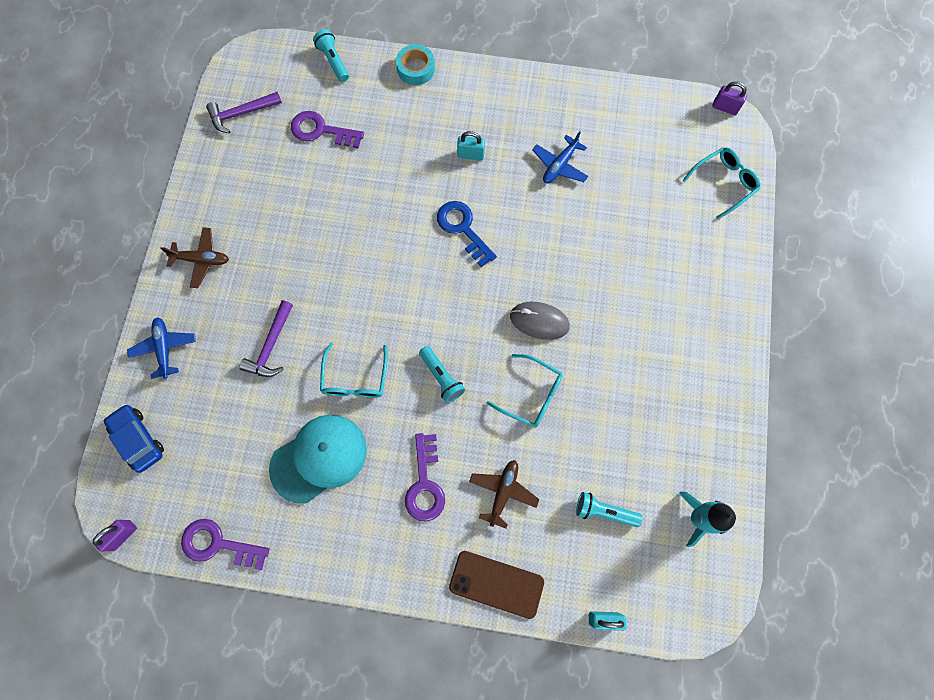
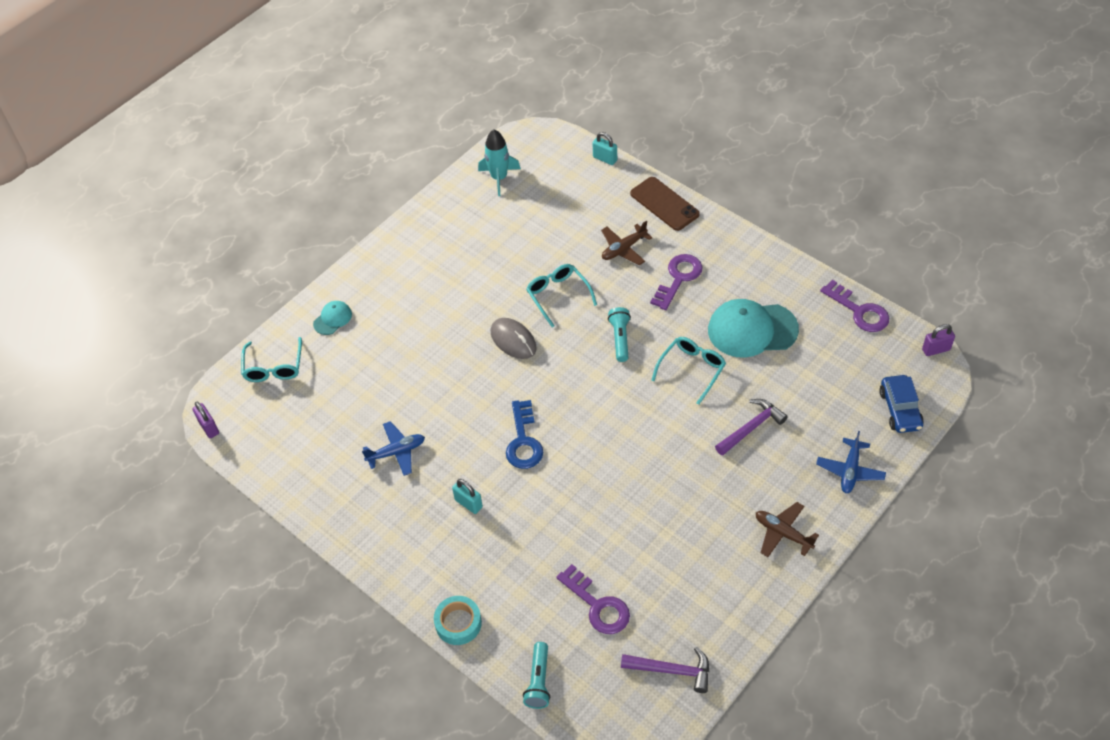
camera: 145 degrees left, 20 degrees down
turquoise flashlight [576,492,642,527] -> none
turquoise glasses [682,147,761,219] -> turquoise glasses turned 90 degrees counterclockwise [241,337,302,382]
none -> turquoise cap [313,301,352,335]

